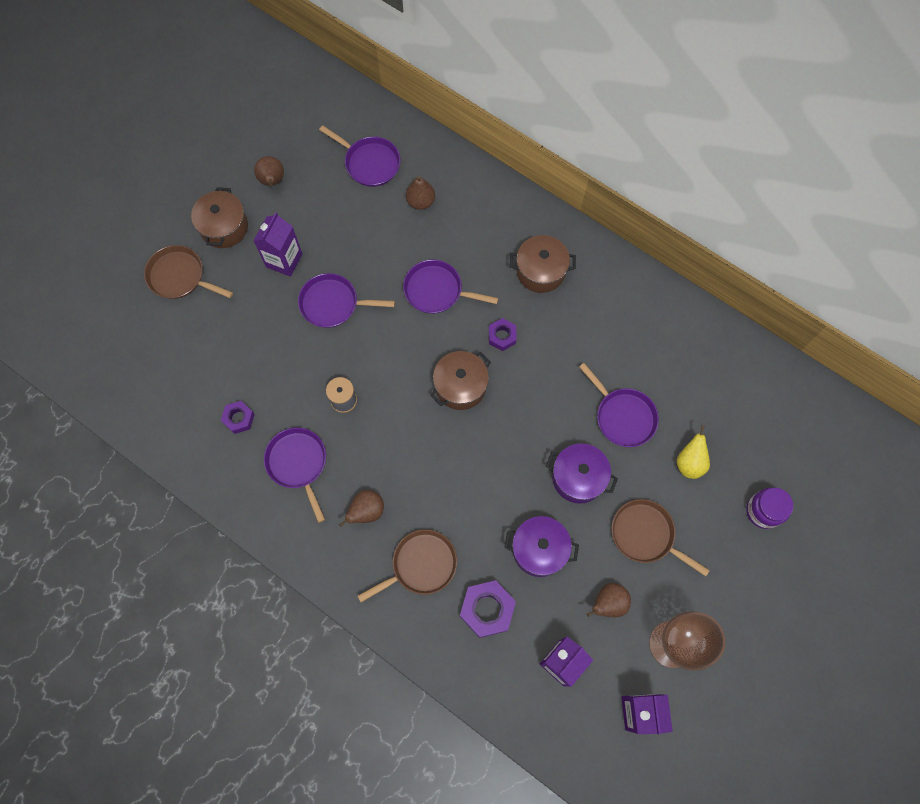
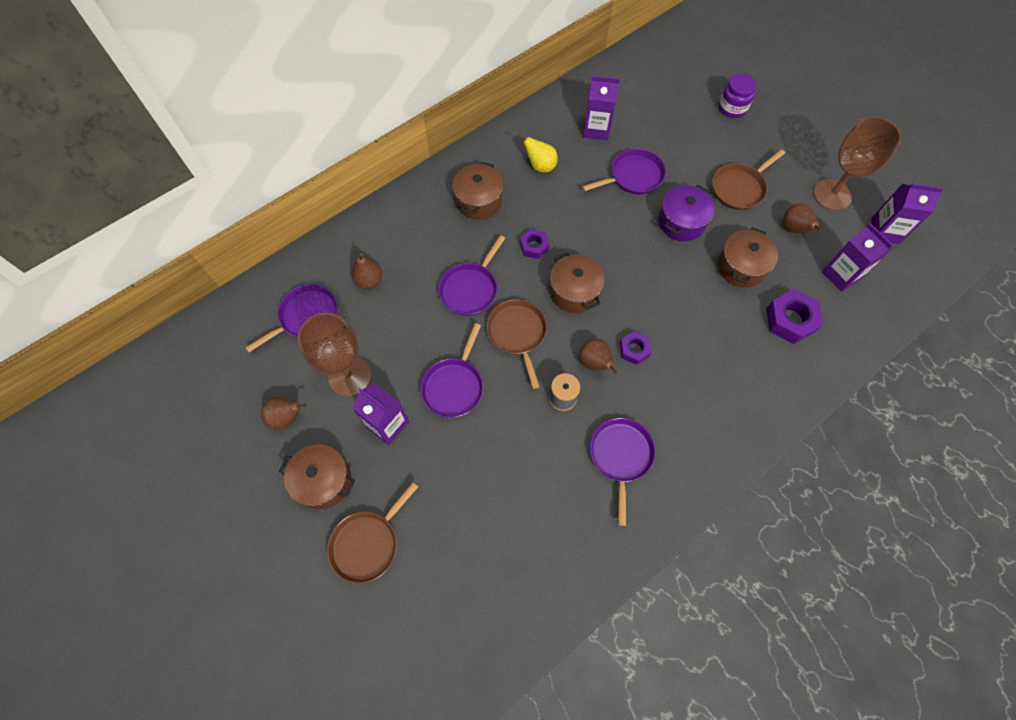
camera: 75 degrees left, 5 degrees down
purple nut [221,401,255,434] -> purple nut moved to [620,331,652,365]
purple pan [264,428,326,523] -> purple pan turned 105 degrees clockwise [590,418,656,526]
brown pear [339,490,384,527] -> brown pear moved to [579,338,618,374]
brown pan [358,529,457,602] -> brown pan moved to [487,299,547,389]
purple pot [504,516,579,577] -> brown pot [718,227,778,288]
yellow pear [677,425,710,479] -> yellow pear moved to [518,133,558,172]
none -> brown goblet [298,313,371,397]
none -> purple carton [583,76,620,140]

